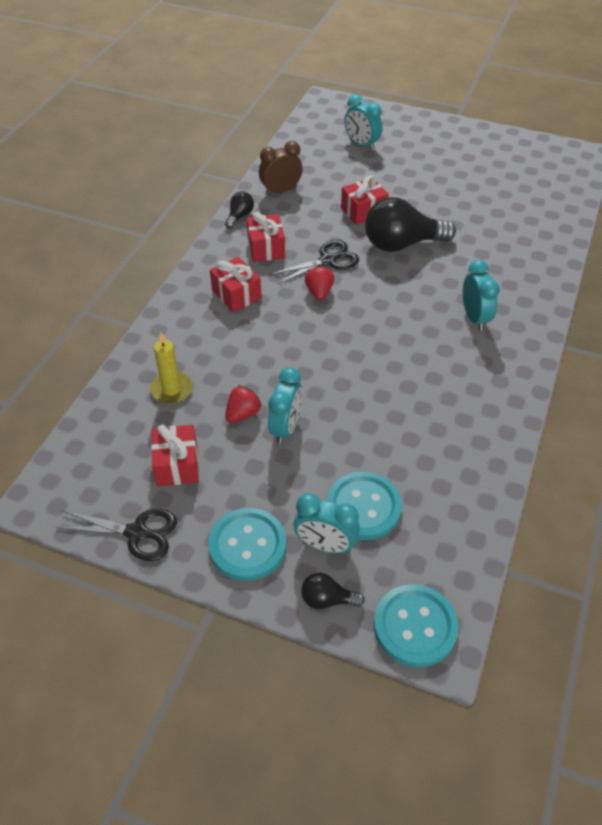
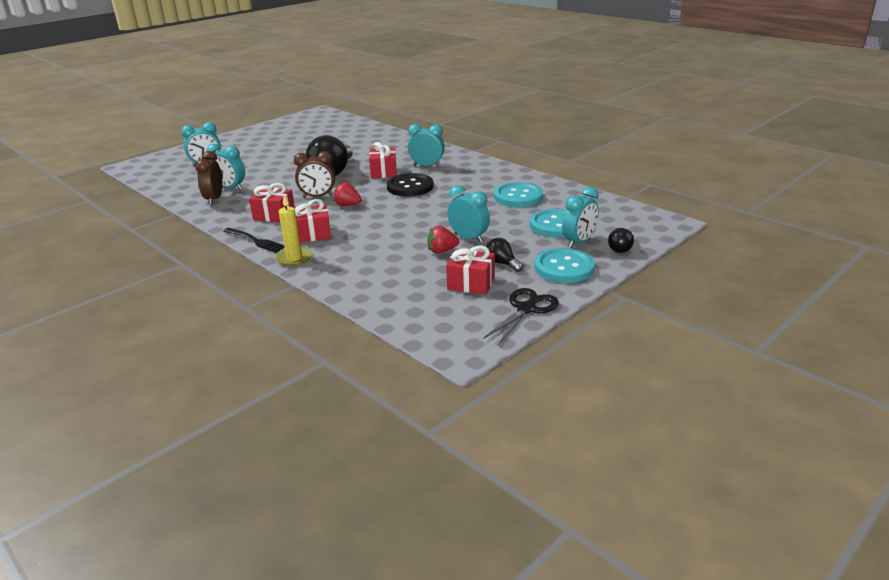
camera: 65 degrees left, 20 degrees down
yellow candle [150,332,193,404] -> yellow candle moved to [276,195,312,266]
black light bulb [225,191,254,229] -> black light bulb moved to [486,238,523,272]
red strawberry [225,385,262,423] -> red strawberry turned 75 degrees counterclockwise [427,226,459,253]
black scissors [271,240,359,284] -> brown clock [294,151,335,198]
red gift [341,175,389,225] -> red gift moved to [369,142,397,178]
turquoise button [374,584,458,667] -> turquoise button moved to [494,182,543,207]
none -> turquoise clock [207,144,245,190]
none -> black fork [223,228,284,253]
none -> black button [387,173,434,197]

